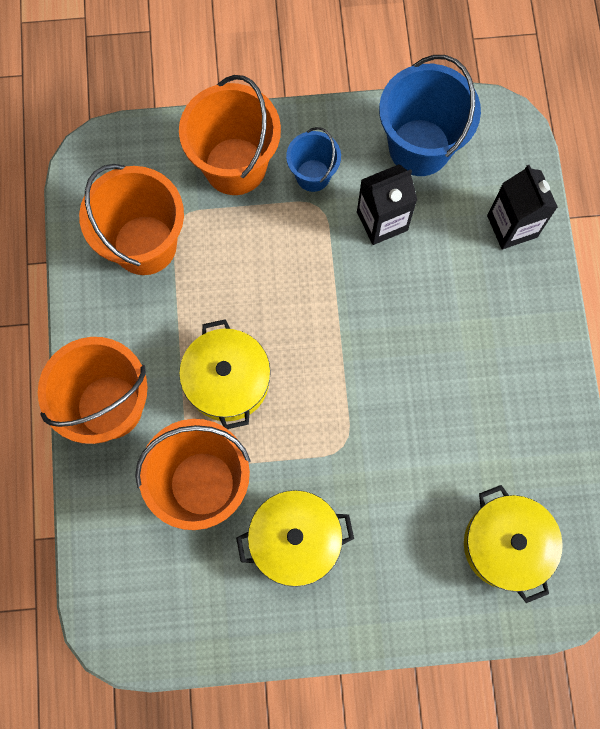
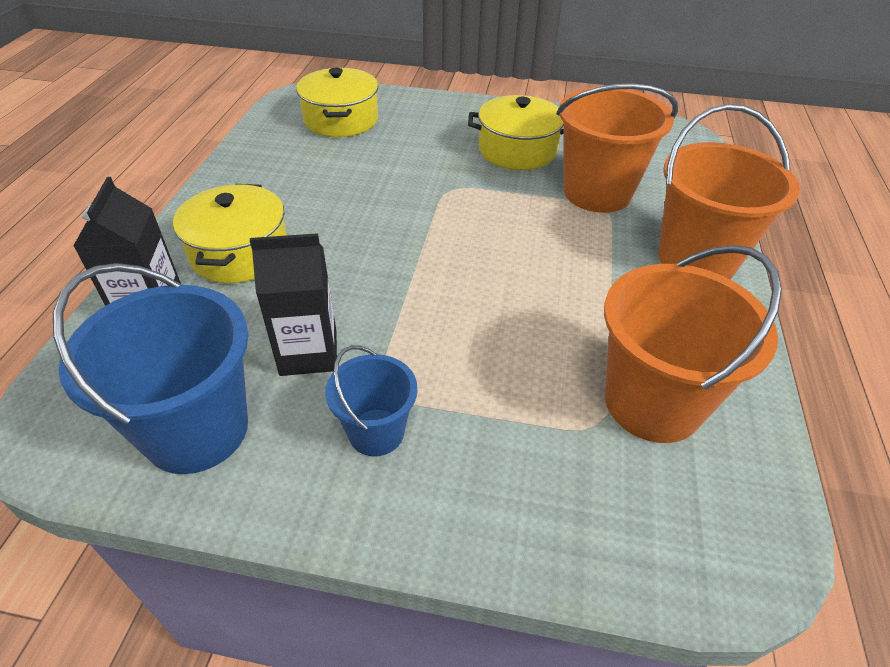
camera: 165 degrees left, 30 degrees down
orange bucket [179,75,281,195] -> none
yellow pot [179,319,271,429] -> yellow pot moved to [173,184,287,283]

